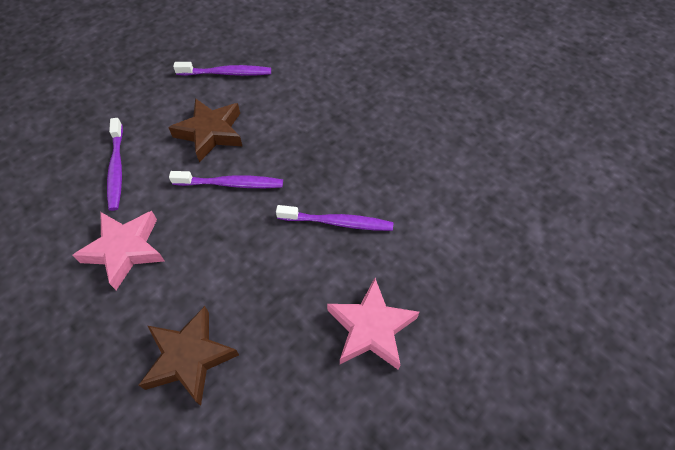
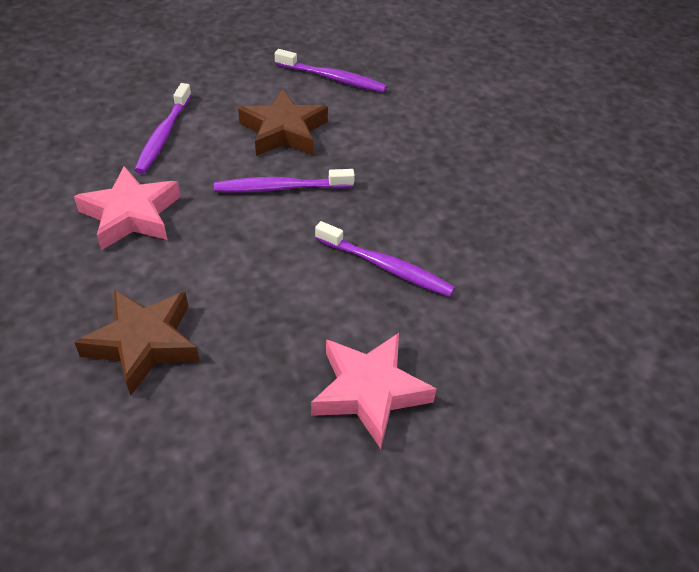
camera: 20 degrees right, 10 degrees down
purple toothbrush [169,171,283,188] -> purple toothbrush turned 150 degrees clockwise [214,169,355,193]

